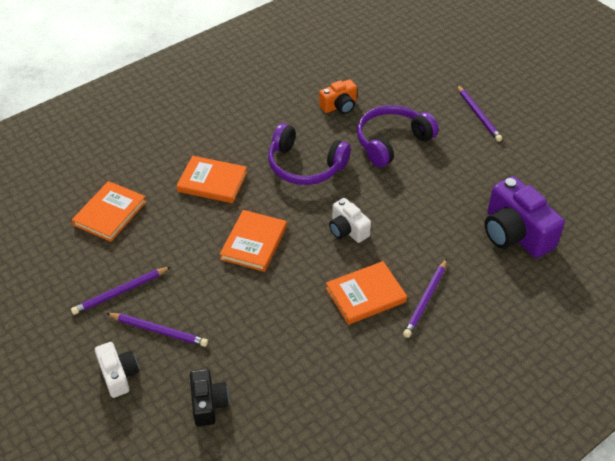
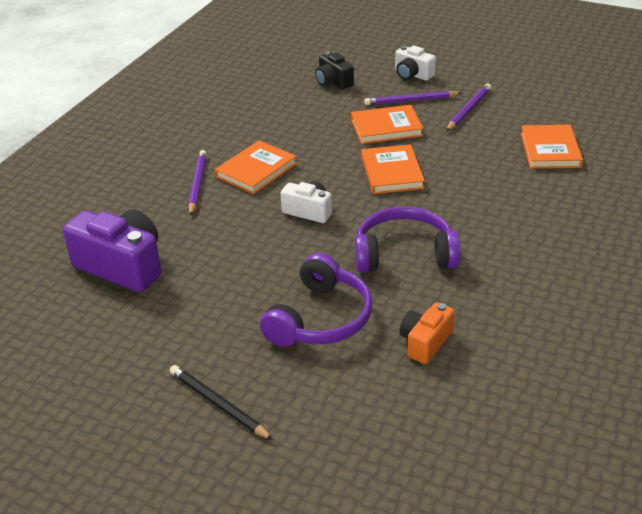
camera: 155 degrees right, 10 degrees down
orange book [176,156,247,203] -> orange book moved to [351,105,424,144]
purple pencil [457,85,502,142] -> black pencil [170,365,273,440]

